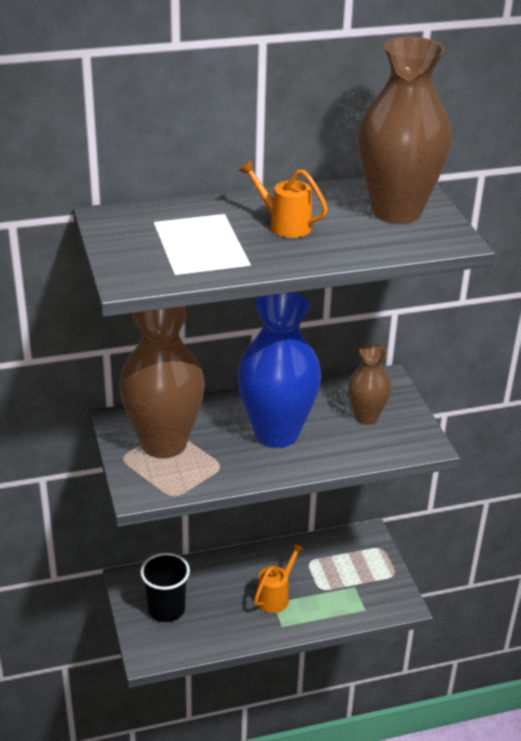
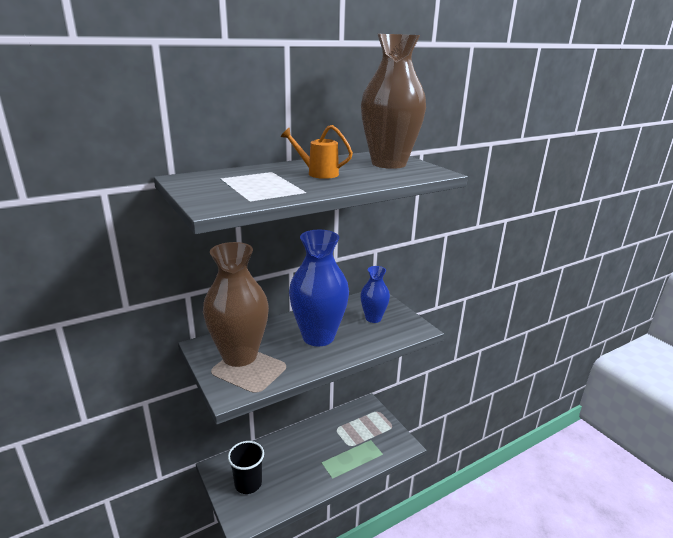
camera: 15 degrees left, 10 degrees down
orange watering can [254,543,304,613] -> none
brown vase [348,344,391,425] -> blue vase [360,266,390,323]

